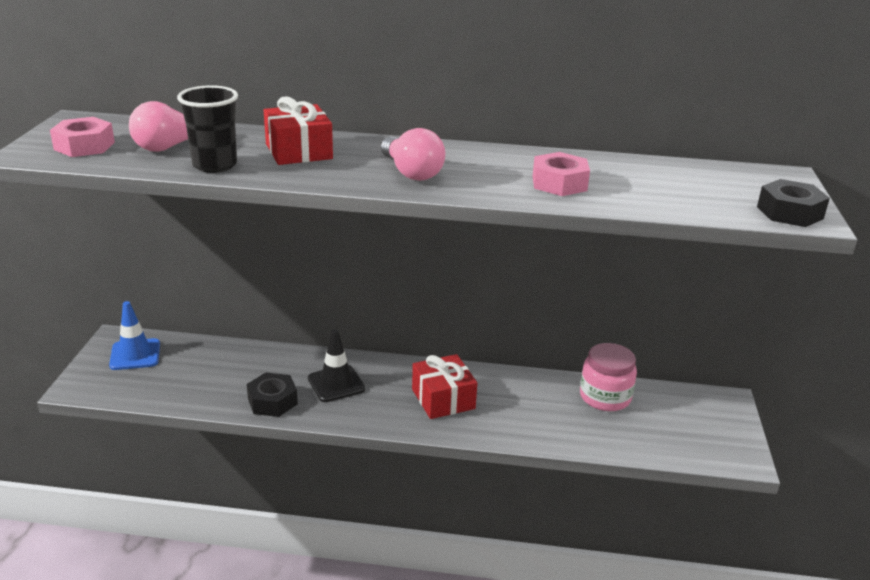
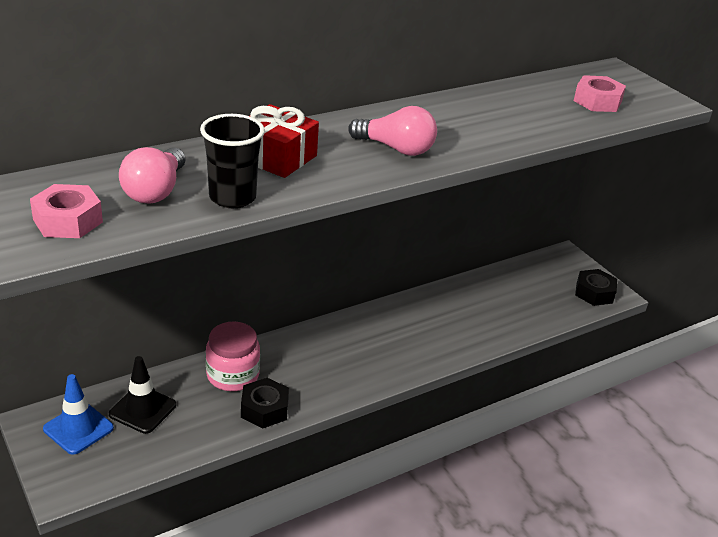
camera: 40 degrees left, 5 degrees up
black traffic cone [308,329,365,402] -> black traffic cone moved to [109,356,176,434]
red gift [412,354,477,419] -> none
pink nut [533,152,590,196] -> pink nut moved to [574,75,626,112]
pink jar [580,343,637,411] -> pink jar moved to [206,322,260,391]
black nut [757,179,830,227] -> black nut moved to [575,269,617,306]

